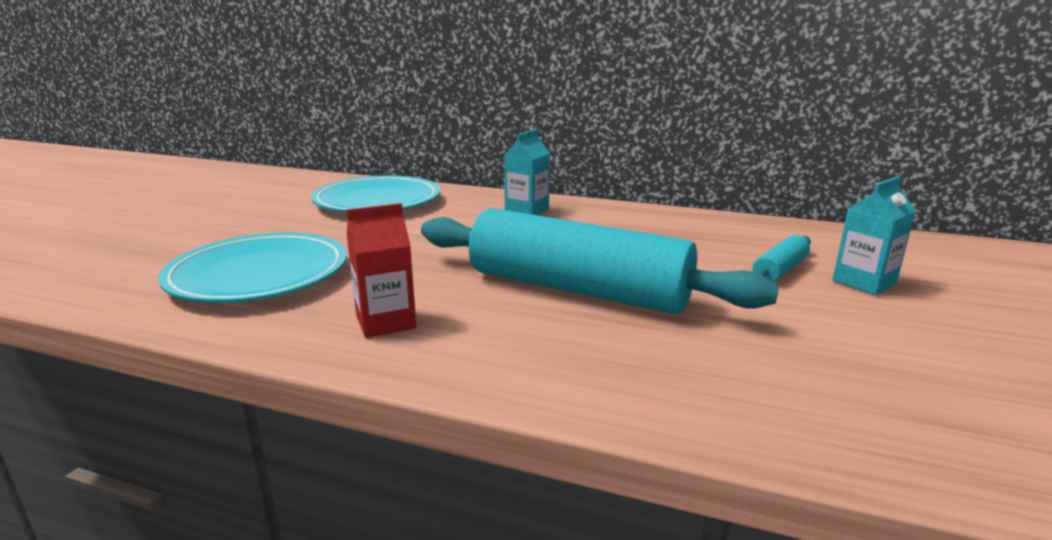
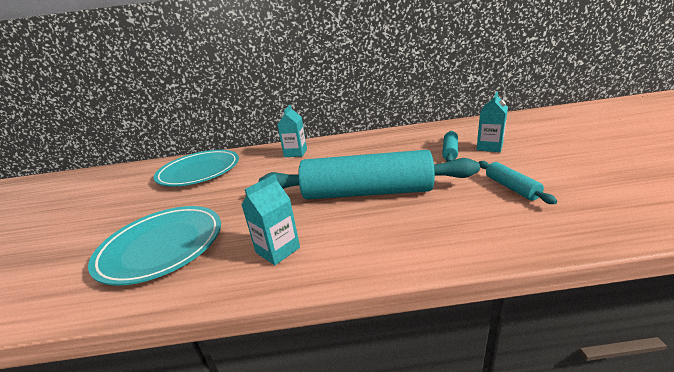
camera: 20 degrees left, 5 degrees up
red carton [347,203,416,338] -> turquoise carton [242,174,300,265]
none -> turquoise rolling pin [479,161,557,204]

